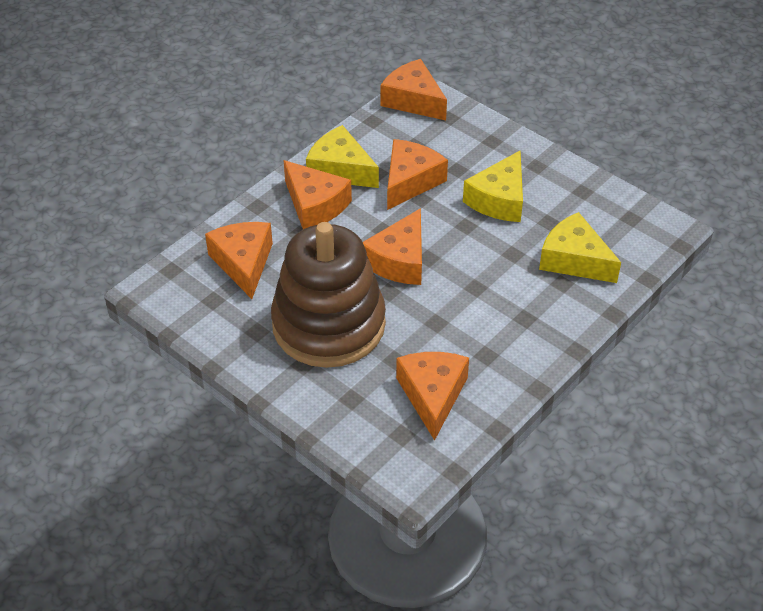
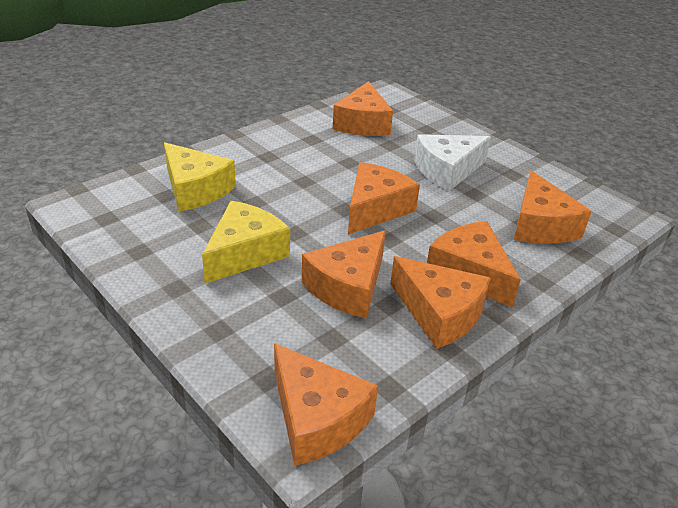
camera: 175 degrees left, 10 degrees down
brown stacking toy [271,222,386,368] -> white cheese [414,134,491,191]
yellow cheese [306,125,379,188] -> orange cheese [390,256,491,349]

